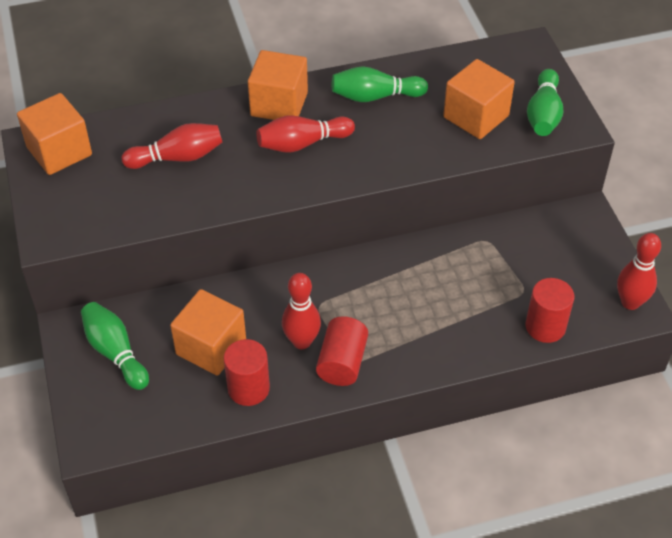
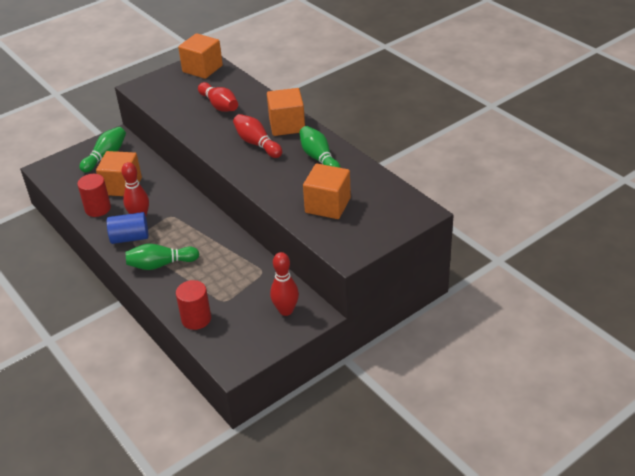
camera: 70 degrees right, 10 degrees down
red cylinder [316,316,368,386] -> blue cylinder [107,212,148,244]
green bowling pin [527,69,564,136] -> green bowling pin moved to [126,244,199,270]
red bowling pin [617,233,661,310] -> red bowling pin moved to [270,252,299,316]

